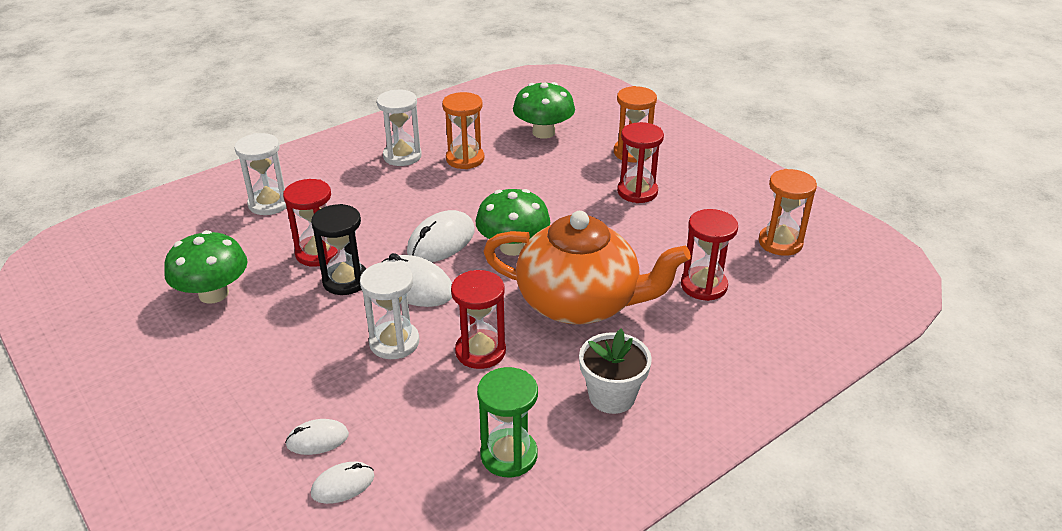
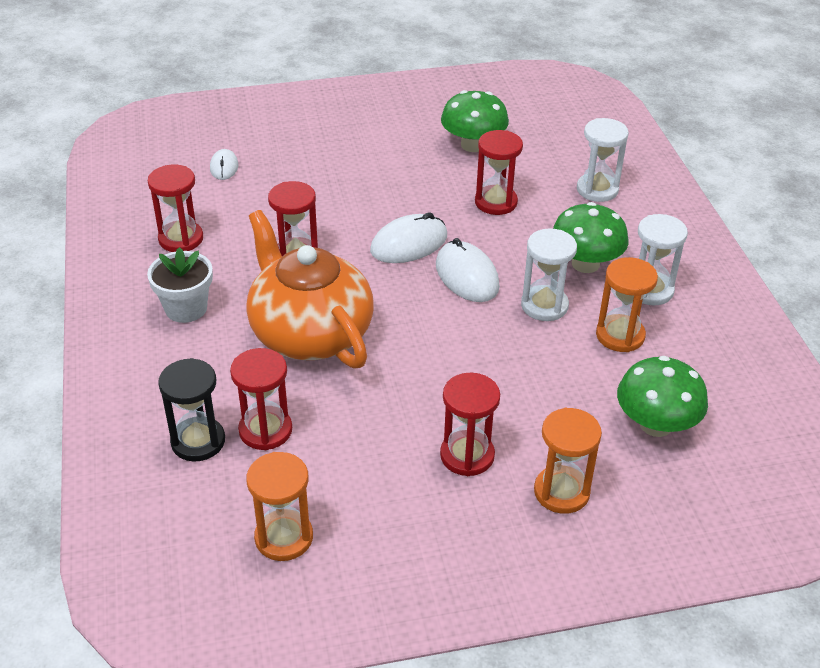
camera: 115 degrees right, 5 degrees up
white mouse [285,419,349,455] -> none
black hourglass [311,204,366,295] -> black hourglass moved to [158,358,225,461]
white hourglass [360,262,419,359] -> white hourglass moved to [521,228,577,321]
green mushroom [476,189,550,256] -> green mushroom moved to [553,202,628,273]
green hourglass [477,367,538,477] -> red hourglass [148,164,203,252]
orange teapot [483,211,691,325] -> orange teapot turned 105 degrees clockwise [246,210,374,369]

